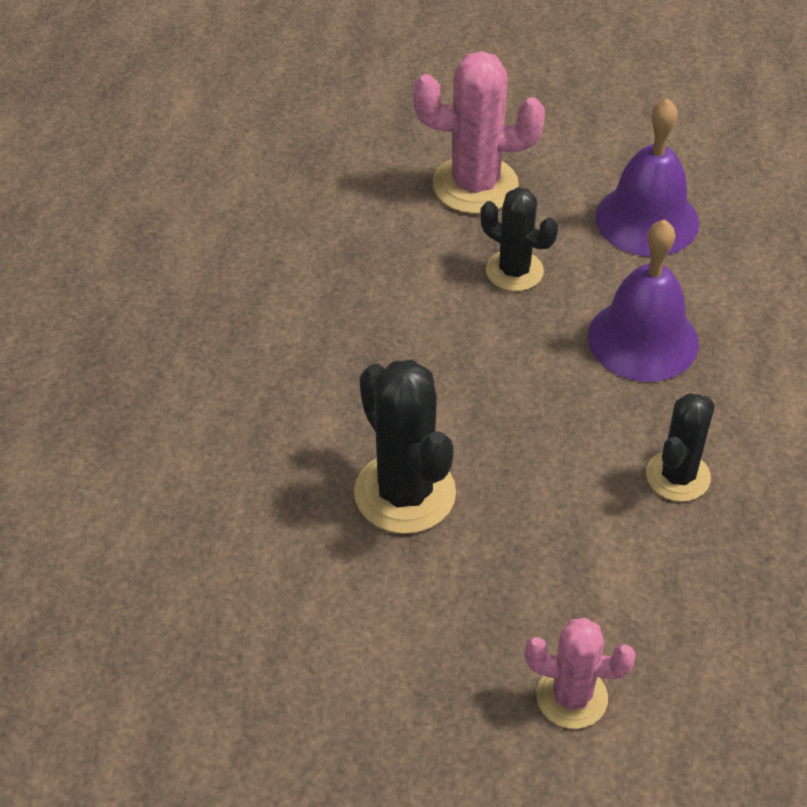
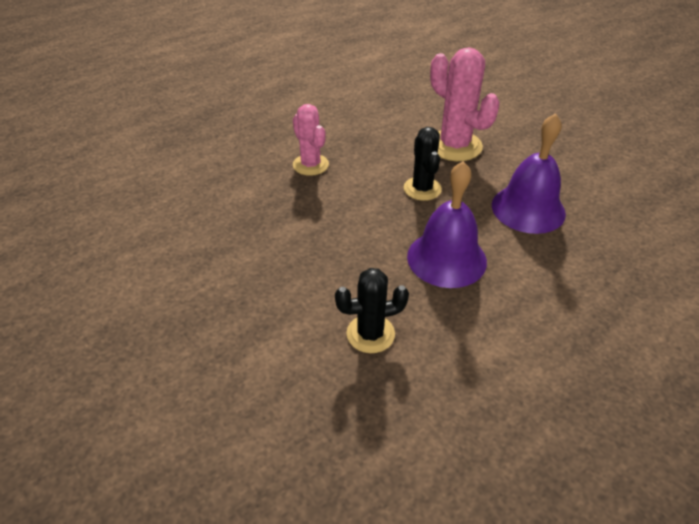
camera: 45 degrees right, 5 degrees down
black cactus [354,359,456,534] -> none
pink cactus [524,618,636,729] -> pink cactus moved to [293,104,329,176]

